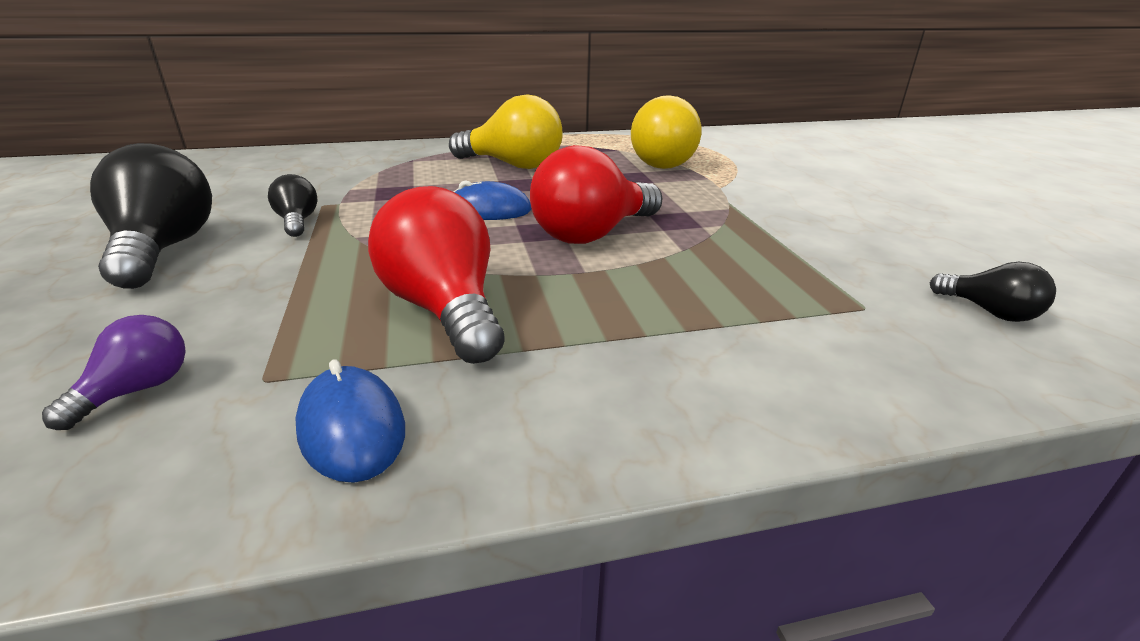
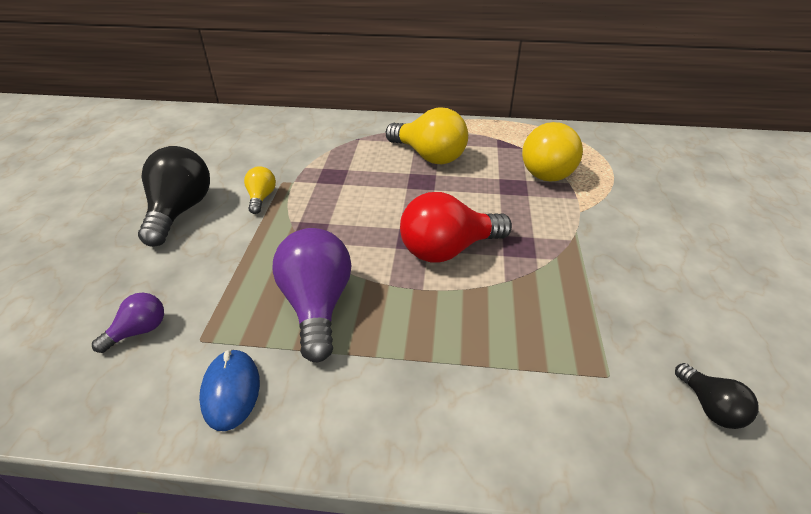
camera: 20 degrees right, 10 degrees up
black light bulb [268,174,318,237] -> yellow light bulb [244,166,276,214]
red light bulb [368,186,505,364] -> purple light bulb [272,228,351,362]
blue mouse [453,181,531,220] -> none

